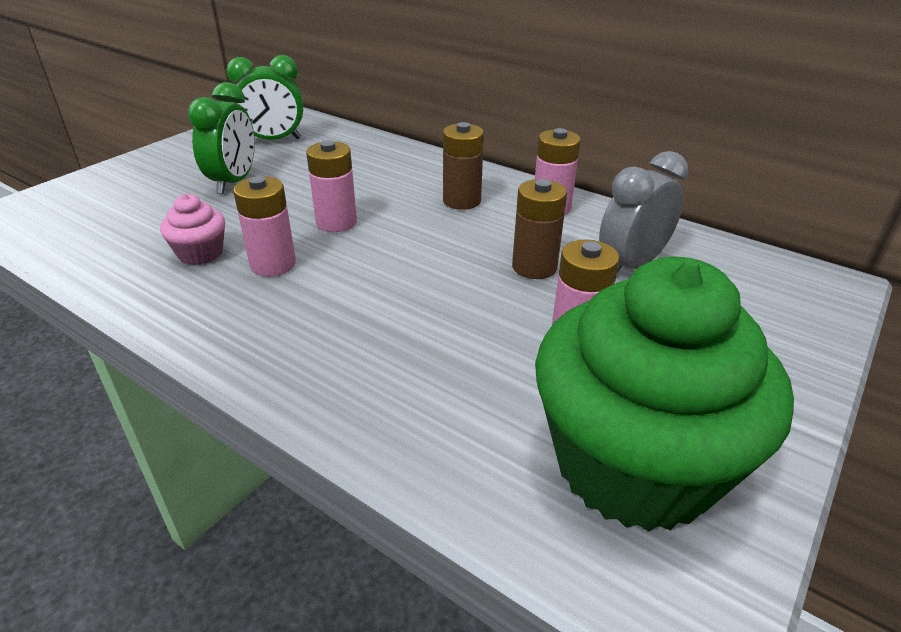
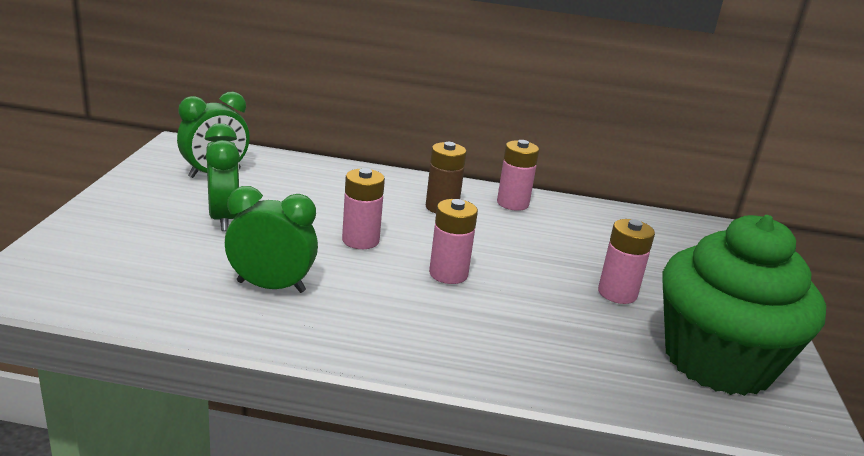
camera: 30 degrees left, 10 degrees down
pink cupcake [160,194,225,265] -> green clock [225,186,318,293]
pink battery [233,176,296,276] -> pink battery moved to [429,199,478,284]
brown battery [512,179,567,279] -> none
grey clock [599,151,688,273] -> none

